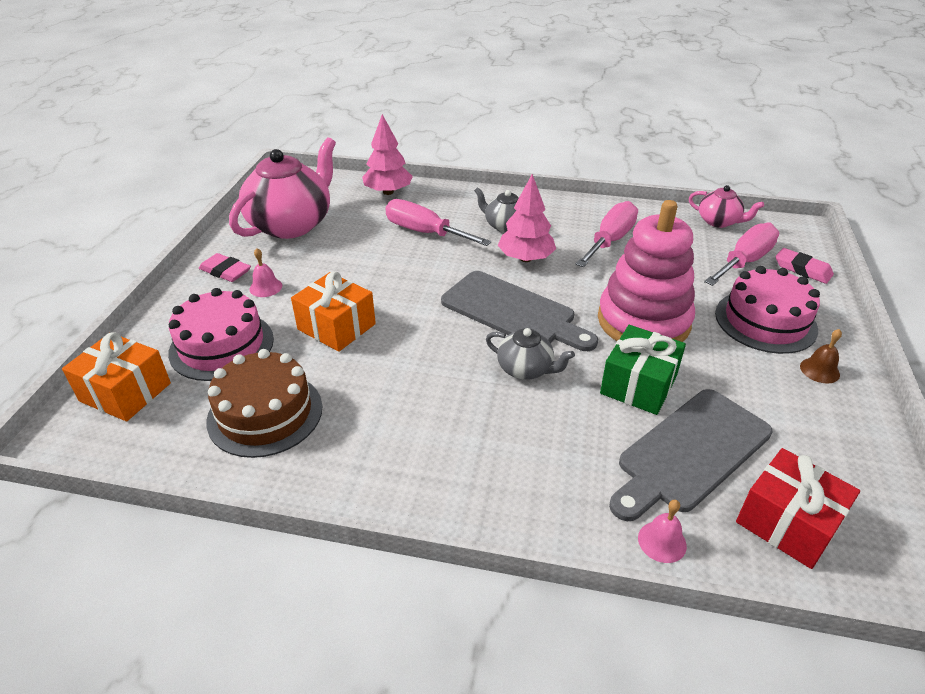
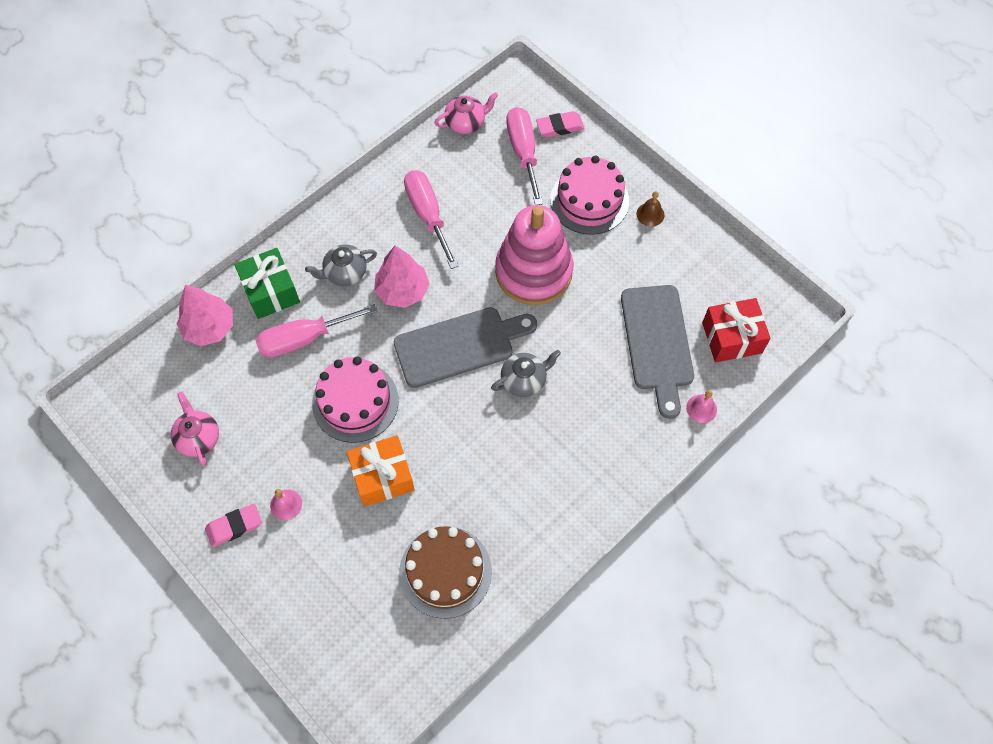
camera: 55 degrees left, 25 degrees up
orange gift [62,332,171,421] -> none
pink cake [168,288,274,381] -> pink cake moved to [312,357,399,443]
pink teapot [229,137,336,239] -> pink teapot [171,392,219,466], size x0.49
green gift [600,325,686,415] -> green gift moved to [234,248,300,319]

